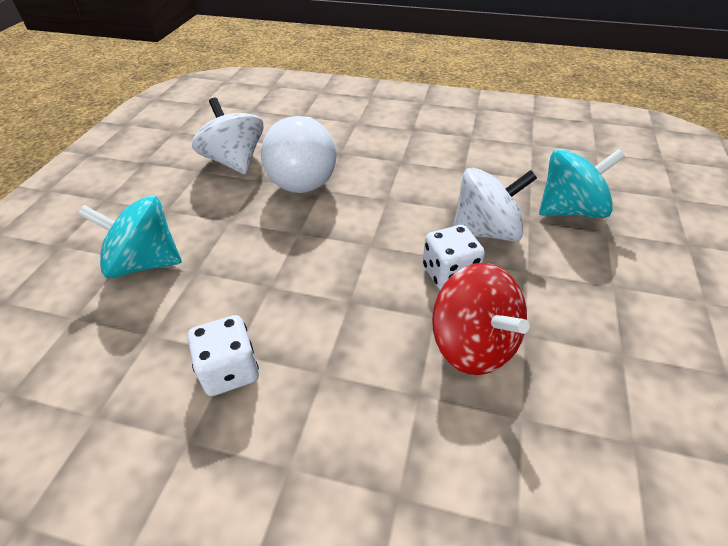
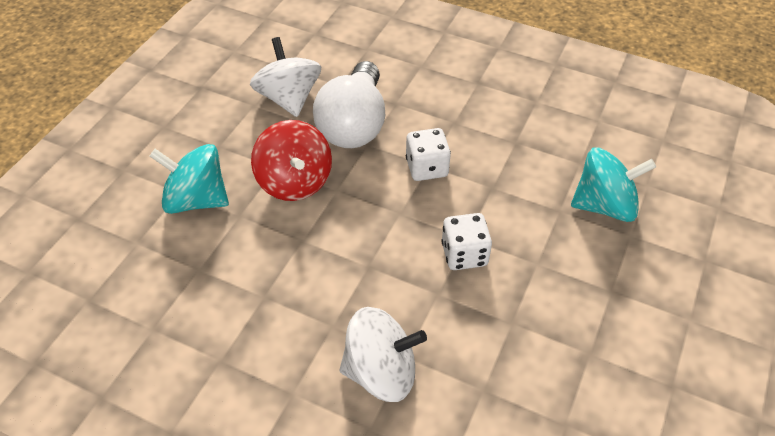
camera: 10 degrees right, 5 degrees up
white dice [188,315,259,396] -> white dice moved to [406,128,451,181]
red spinning top [432,263,529,375] -> red spinning top moved to [251,120,332,201]
white spinning top [453,168,537,241] -> white spinning top moved to [339,307,427,402]

